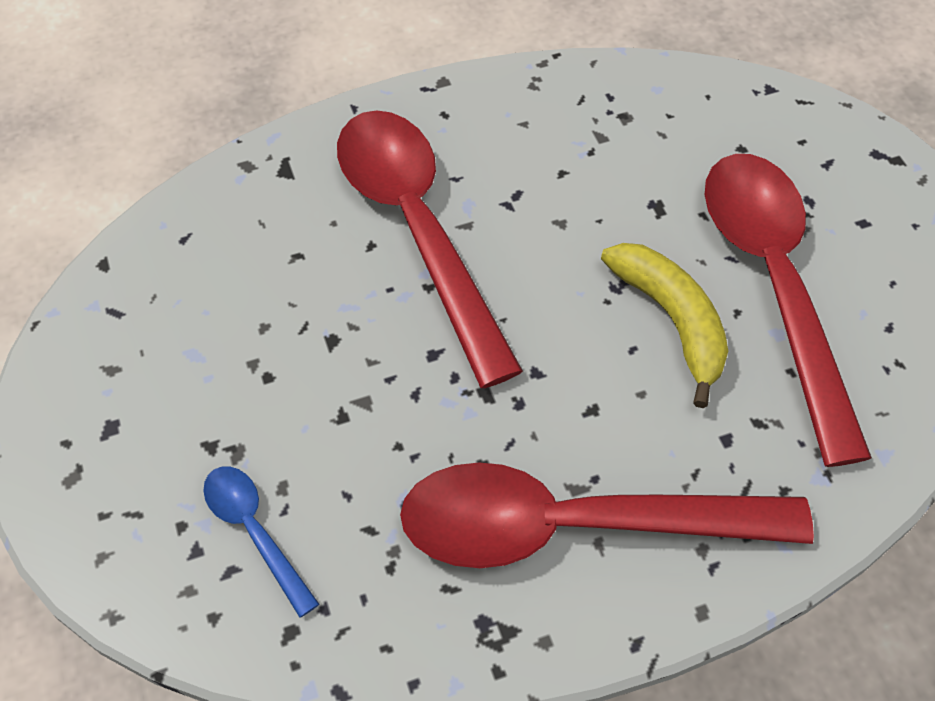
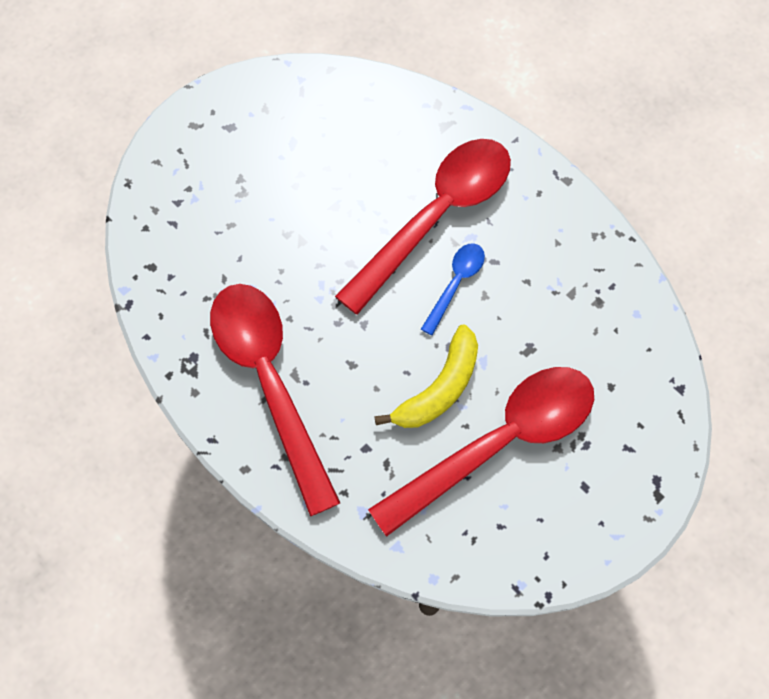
camera: 65 degrees right, 10 degrees up
blue spoon [203,466,319,618] -> blue spoon moved to [421,243,485,335]

